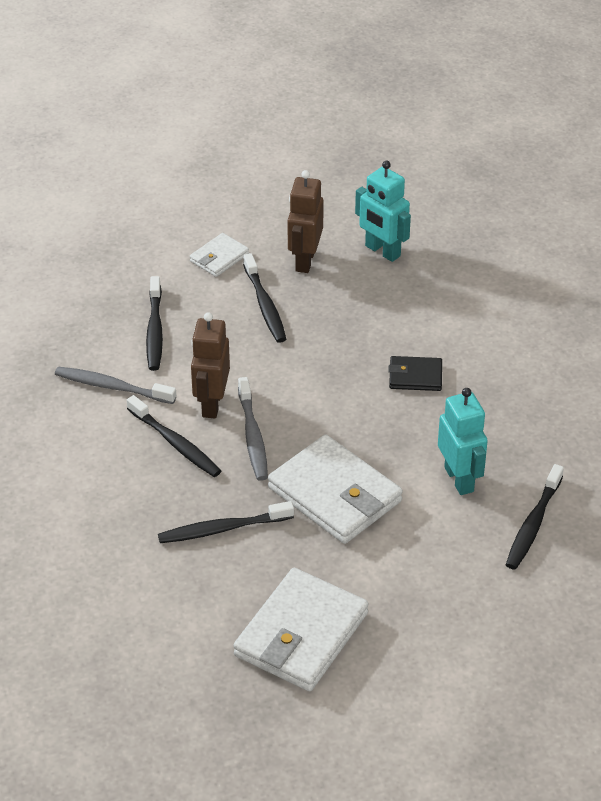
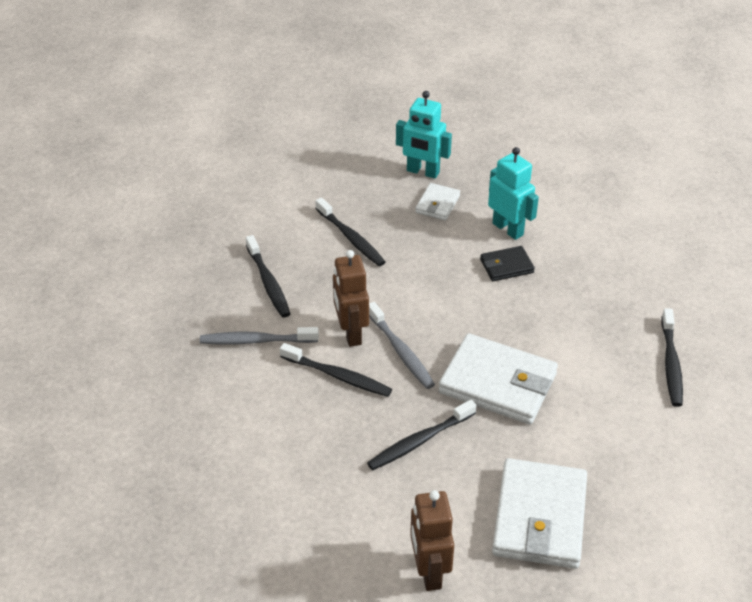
camera: 20 degrees left, 0 degrees up
white wallet [190,233,249,277] -> white wallet moved to [415,183,460,220]
brown robot [288,170,324,273] -> brown robot moved to [410,490,454,591]
turquoise robot [438,388,488,495] -> turquoise robot moved to [488,147,539,240]

